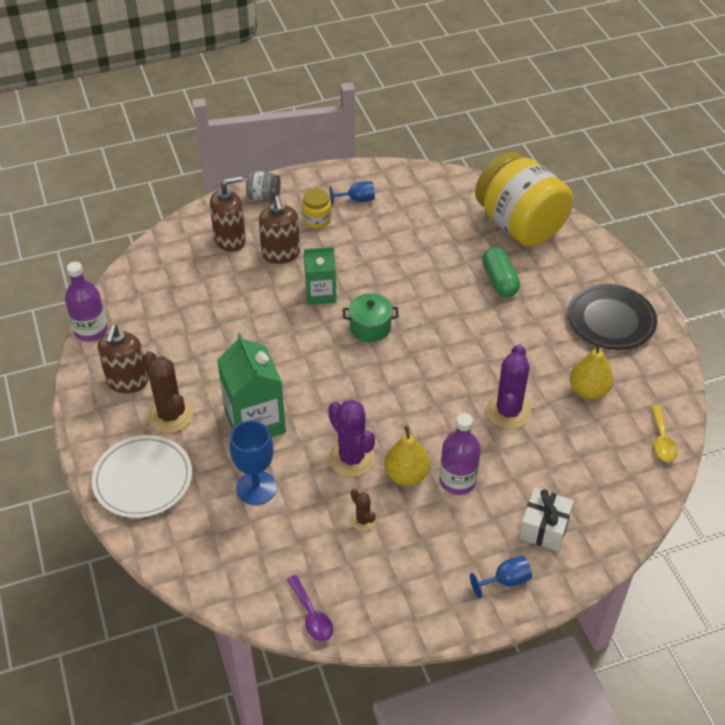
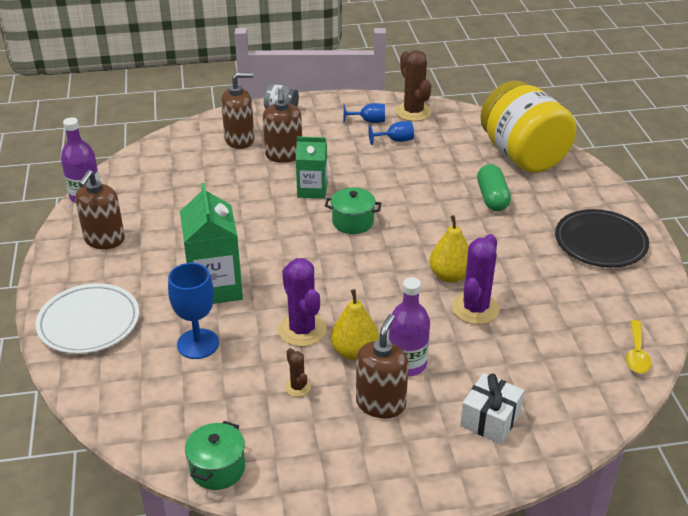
camera: 10 degrees right, 10 degrees down
brown cactus [143,351,193,433] -> brown cactus moved to [395,50,432,121]
purple spoon [287,575,333,641] -> green pot [185,421,245,490]
yellow jar [302,188,332,228] -> none
blue goblet [470,556,532,599] -> blue goblet moved to [368,121,414,145]
yellow pear [570,341,613,400] -> yellow pear moved to [429,215,469,283]
none -> brown soap dispenser [356,314,409,418]

